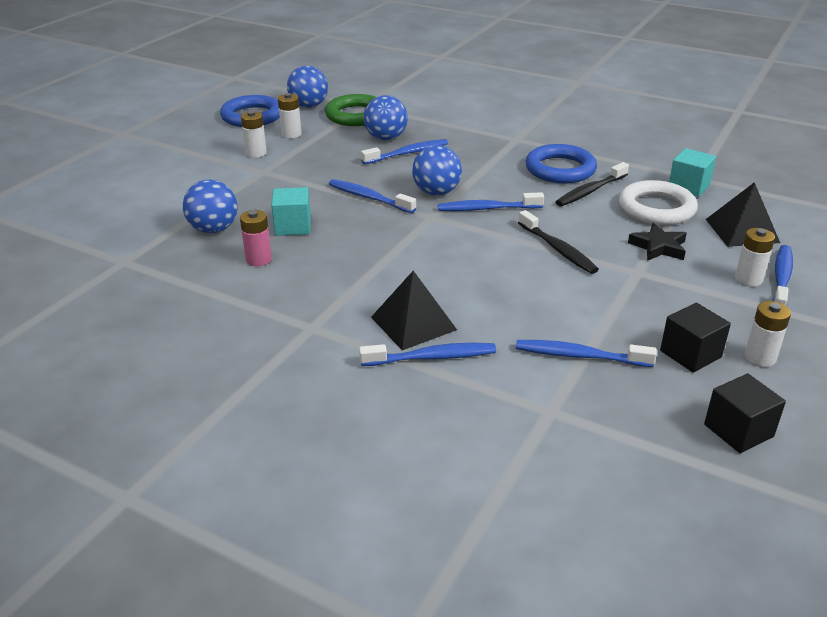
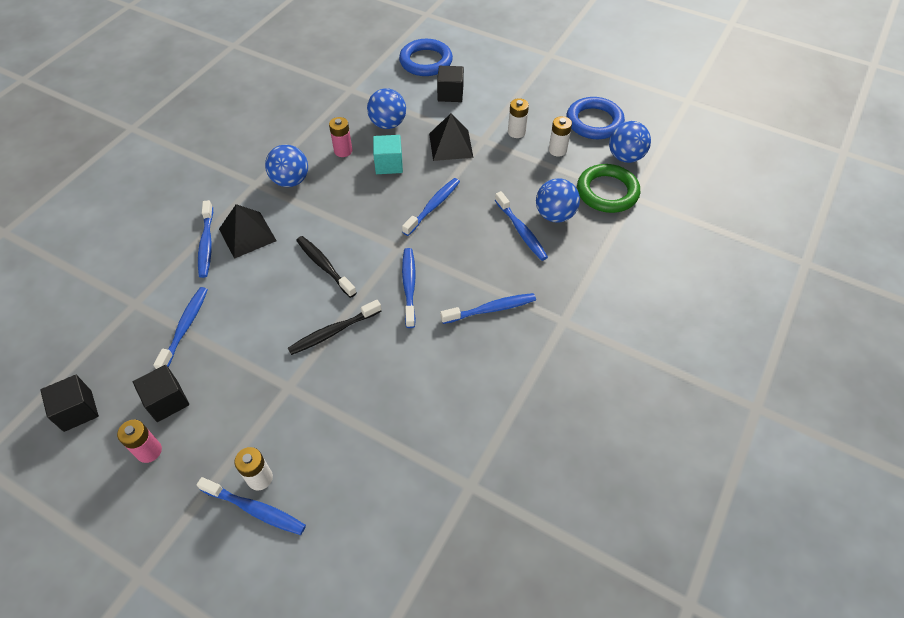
camera: 90 degrees right, 20 degrees up
blue ball [412,145,462,196] -> blue ball moved to [265,145,308,187]
blue ring [526,144,597,183] -> blue ring moved to [399,39,453,76]
black toothbrush [556,162,629,206] -> black toothbrush moved to [296,236,357,298]
white ring [619,180,698,225] -> none
black star [628,223,687,261] -> none
turquoise cube [669,148,716,197] -> none
black pyramid [706,182,780,247] -> black pyramid moved to [429,114,473,161]
white battery [745,301,791,367] -> pink battery [117,420,162,463]
none -> black cube [437,66,464,102]
none -> blue toothbrush [440,293,536,324]

